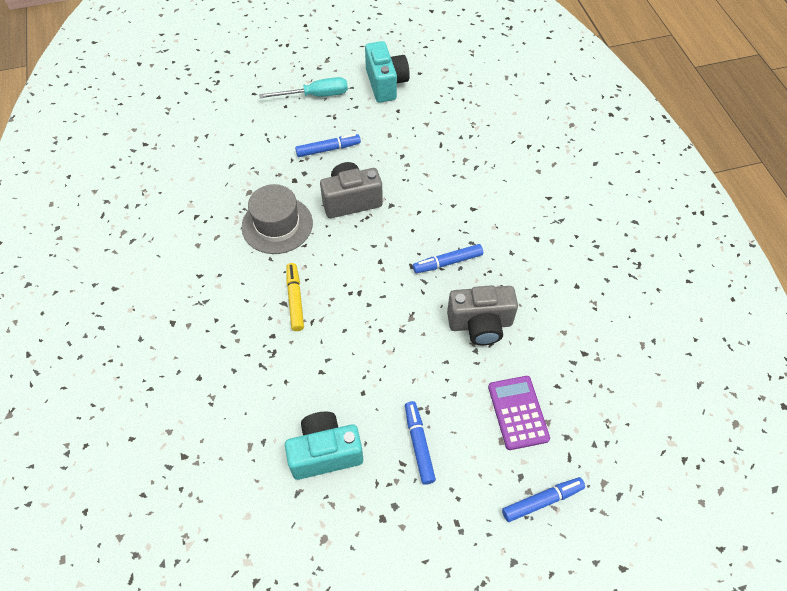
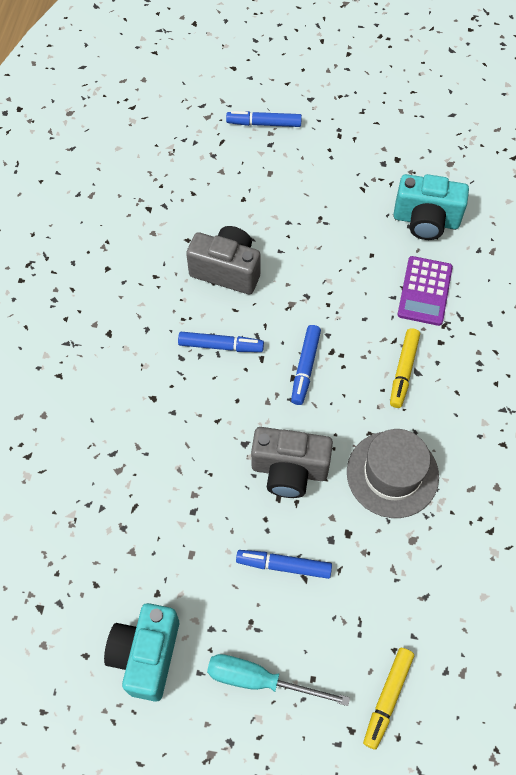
camera: 155 degrees left, 5 degrees up
blue marker [405,401,436,485] -> blue marker moved to [291,325,321,405]
purple calculator [488,376,550,450] -> purple calculator moved to [397,256,453,326]
none -> yellow marker [363,648,414,750]

